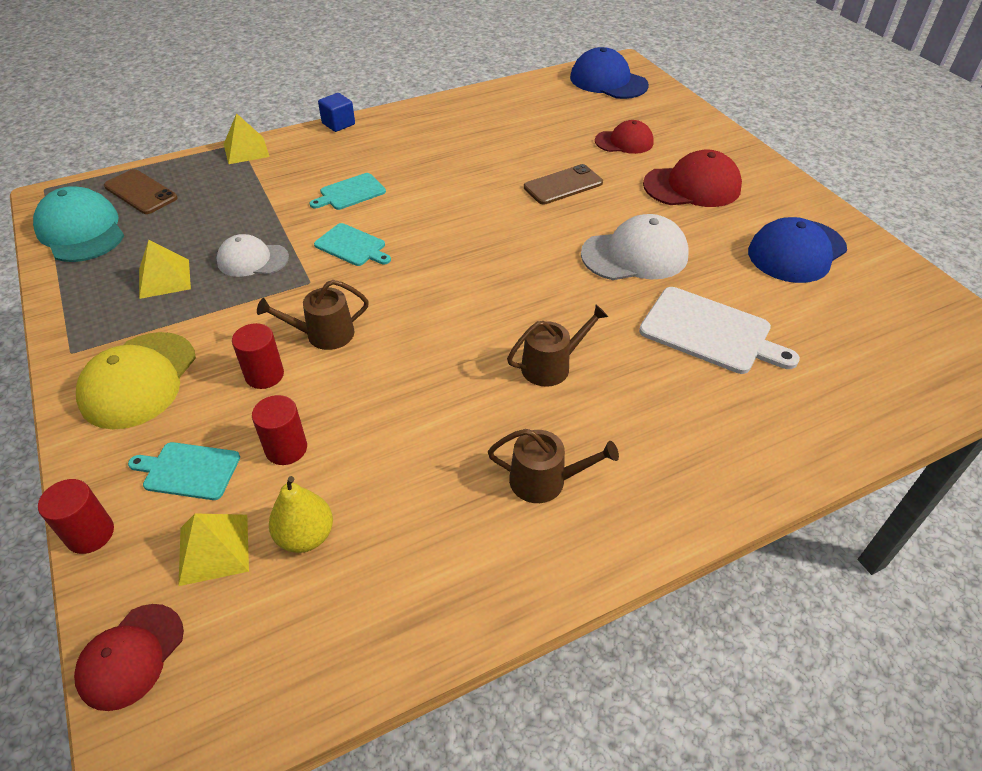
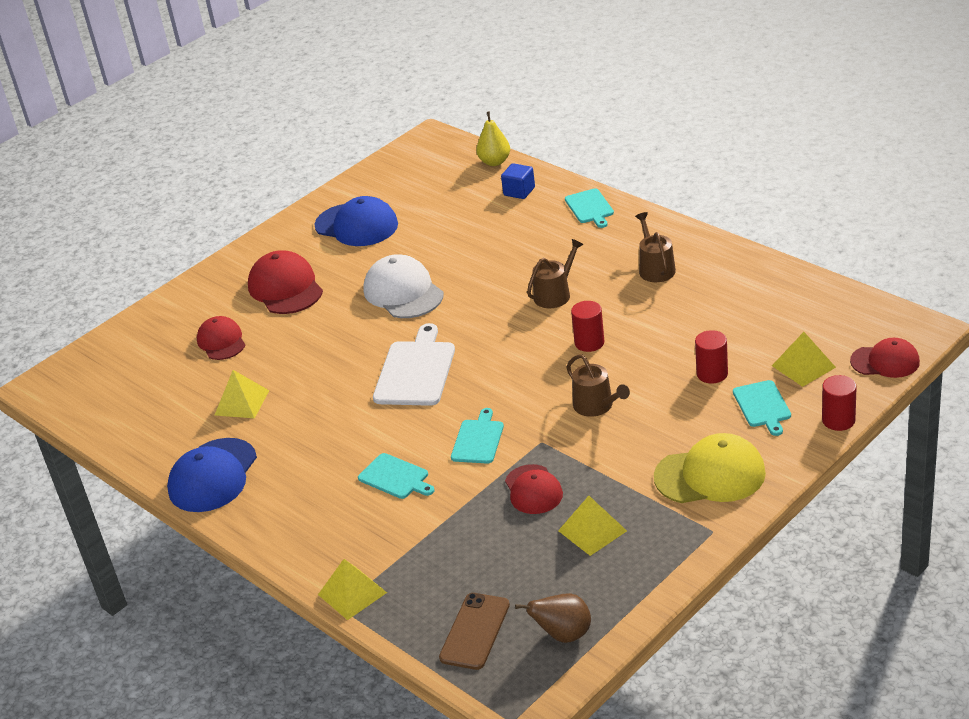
camera: 105 degrees left, 10 degrees down
turquoise cap [33,186,124,262] -> brown pear [515,593,591,643]
white cap [217,234,289,277] -> red cap [505,464,563,514]
red cylinder [232,323,284,389] -> red cylinder moved to [571,301,605,352]
yellow pear [269,476,333,553] -> yellow pear moved to [476,111,510,166]
blue cube [318,93,355,132] -> blue cube moved to [501,163,535,199]
brown watering can [507,305,608,387] -> brown watering can turned 90 degrees clockwise [527,239,584,308]
brown phone [524,164,603,205] -> none
blue cap [570,47,649,99] -> blue cap moved to [167,438,257,512]
white cutting board [639,287,800,374] -> white cutting board moved to [373,323,455,406]
none -> yellow pyramid [215,370,269,418]
none -> turquoise cutting board [565,188,614,228]

